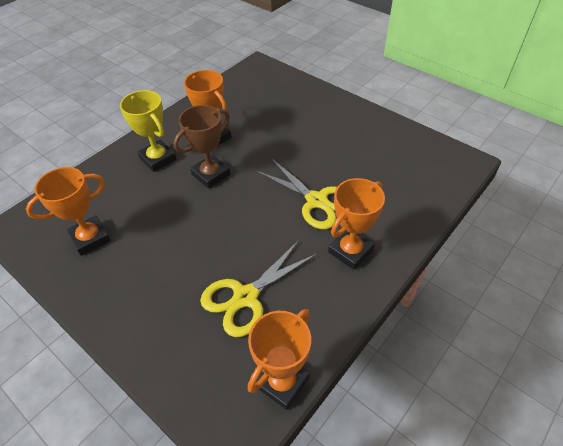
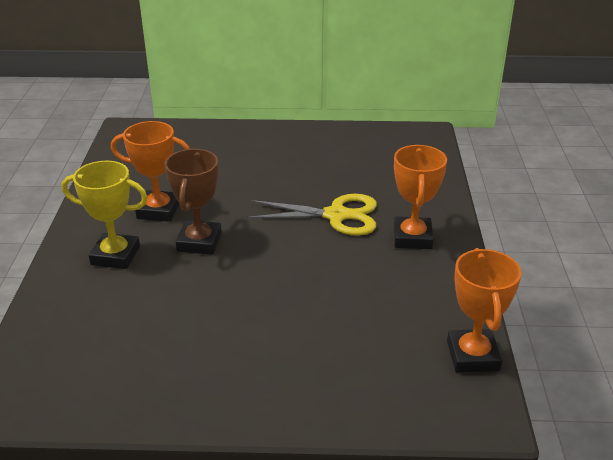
camera: 40 degrees left, 15 degrees down
orange trophy [26,167,111,256] -> none
yellow scissors [200,240,317,337] -> none

